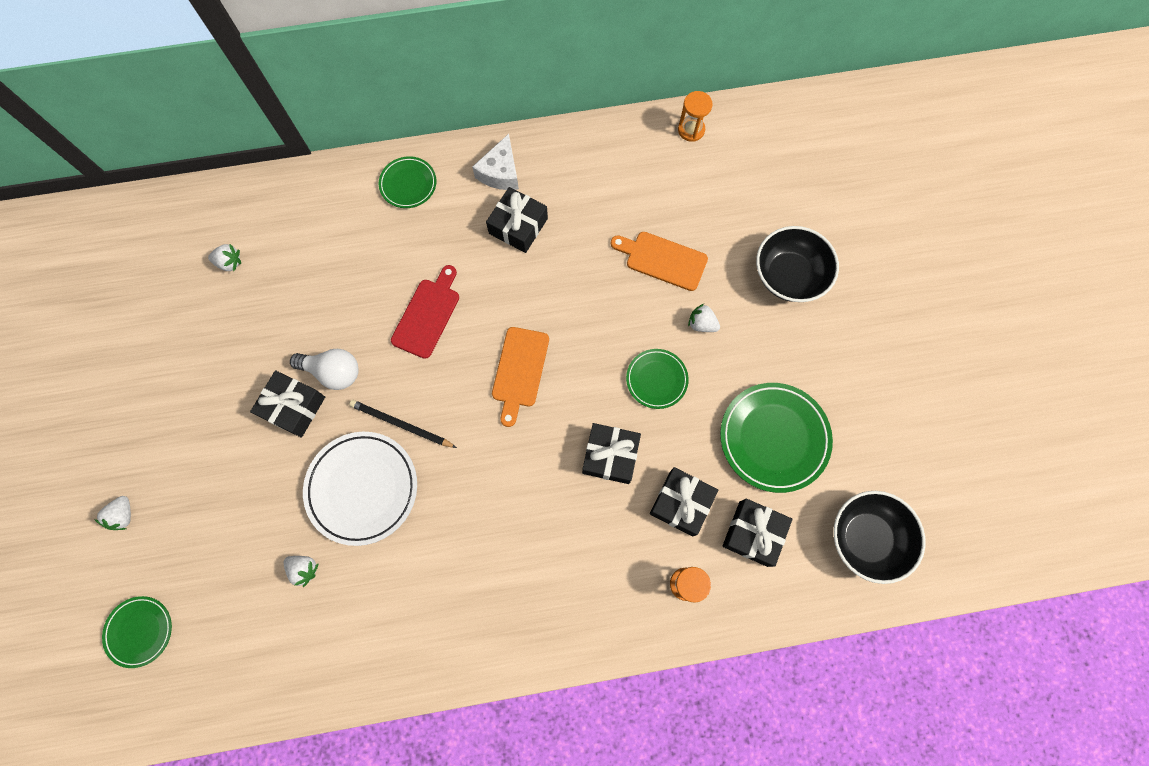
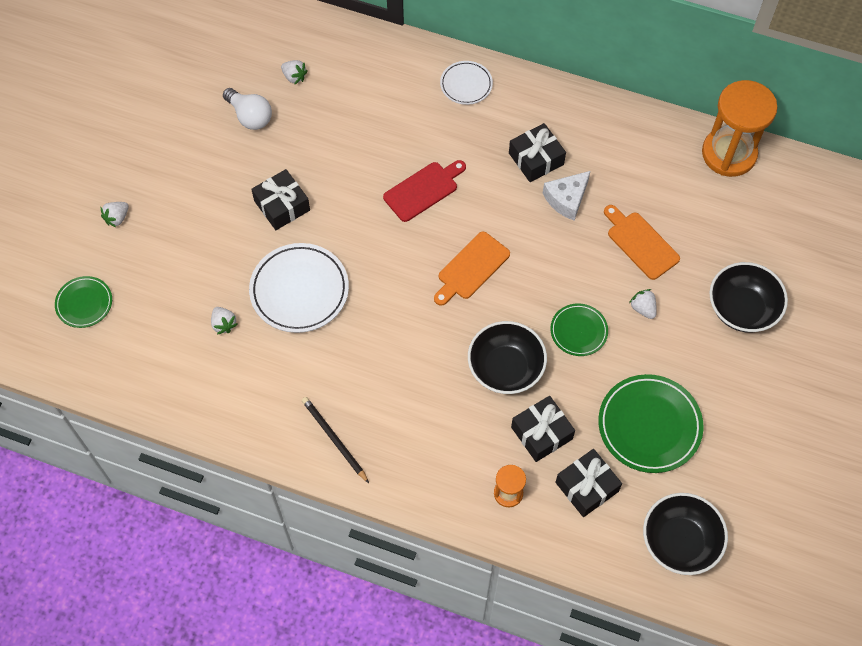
camera: 30 degrees right, 10 degrees down
white light bulb [290,349,359,390] -> white light bulb moved to [223,88,272,130]
black pencil [349,400,457,448] -> black pencil moved to [302,397,369,483]
green plate [379,156,436,208] -> white plate [440,61,493,105]
white cheese [472,134,519,190] -> white cheese moved to [543,171,590,221]
black gift [582,423,641,484] -> black bowl [468,321,547,394]
orange hourglass [678,91,713,142] -> orange hourglass [702,80,777,177], size x2.11

